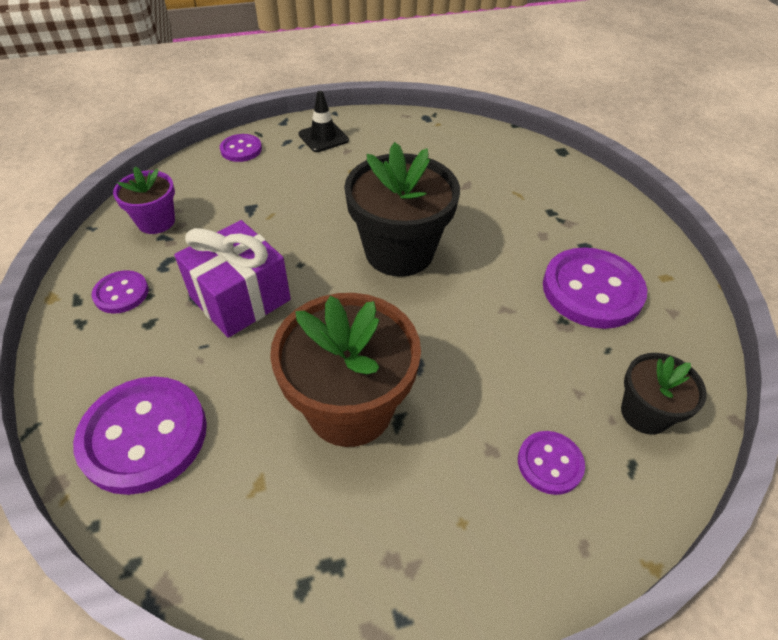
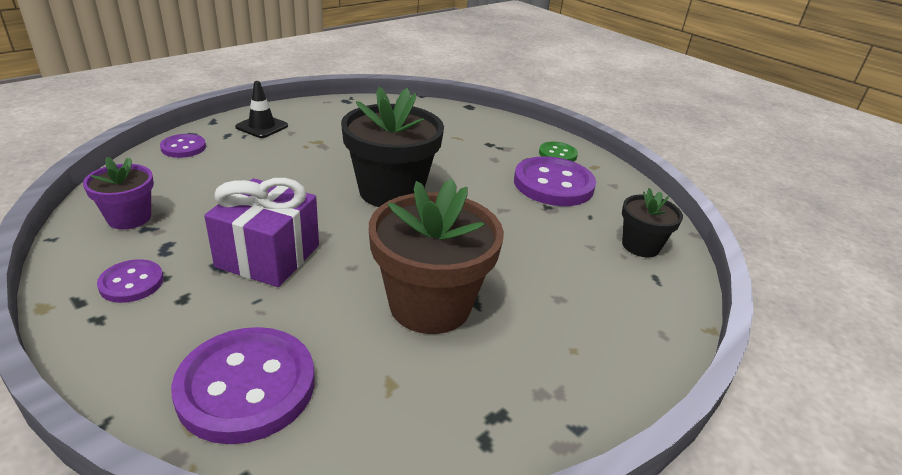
camera: 30 degrees left, 15 degrees down
purple button [518,431,585,495] -> none
none -> green button [539,142,578,162]

